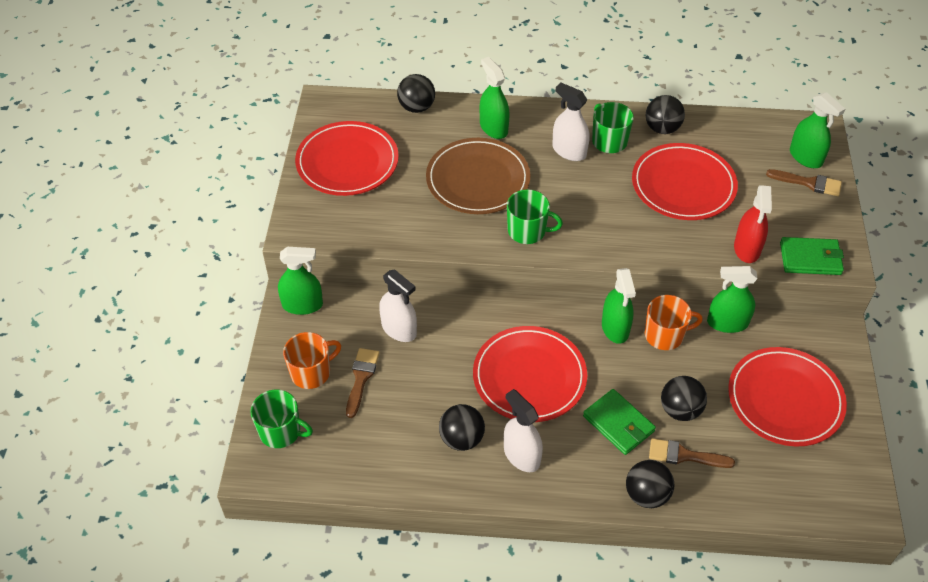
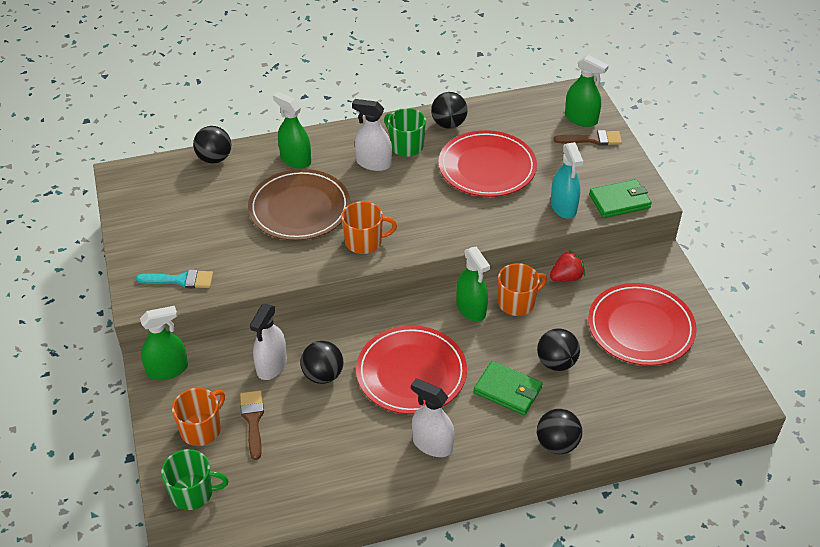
camera: 20 degrees left, 5 degrees down
red plate [295,121,399,196] -> none
white spray bottle [379,269,417,342] -> white spray bottle turned 90 degrees clockwise [250,304,287,380]
black ball [439,404,485,451] -> black ball moved to [300,341,343,384]
green mug [507,190,563,244] -> orange mug [341,201,397,254]
brown brush [649,438,735,468] -> none
green spray bottle [707,266,758,333] -> red strawberry [550,250,585,282]
red spray bottle [734,185,772,263] -> turquoise spray bottle [551,142,583,219]
none -> turquoise brush [136,270,213,288]

